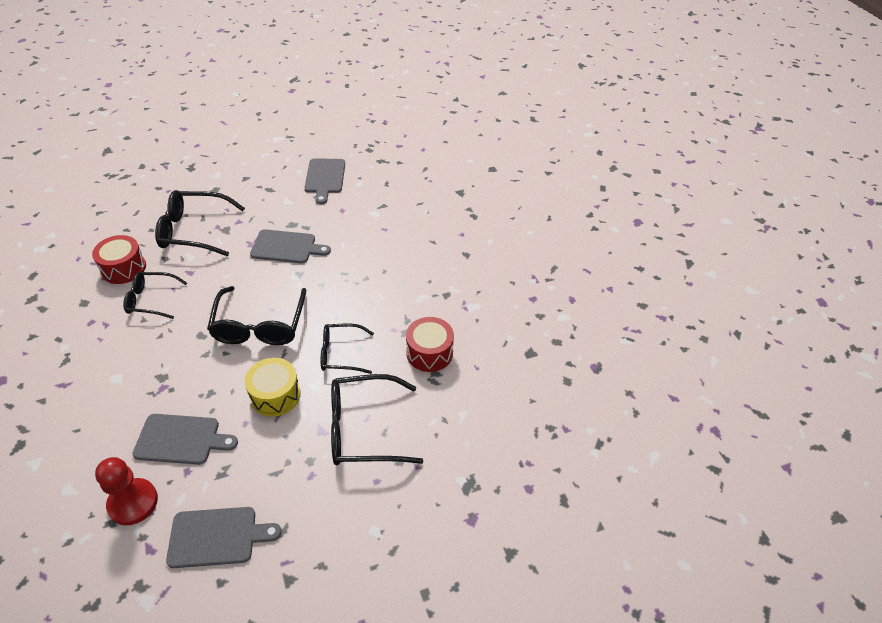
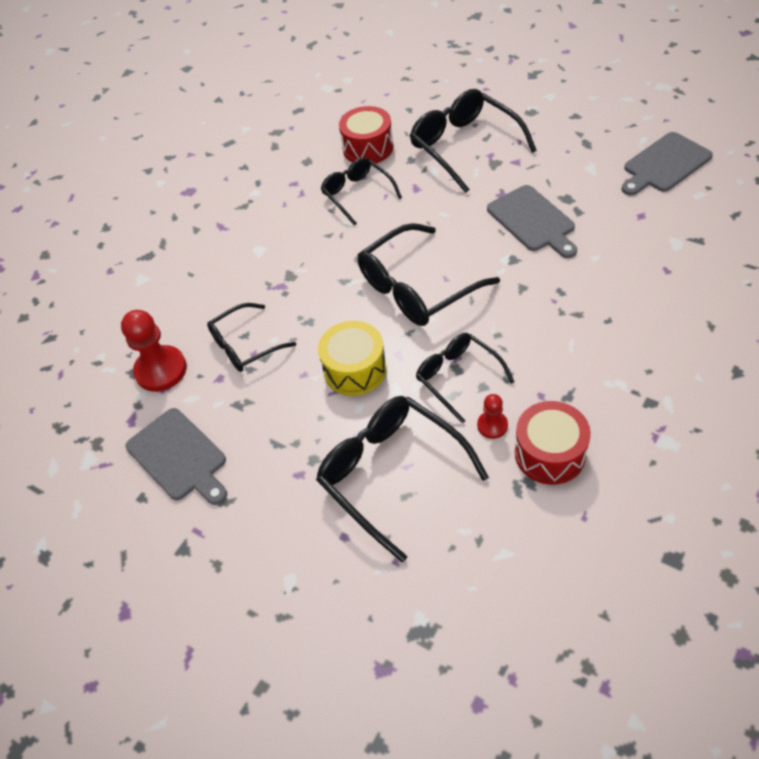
camera: 60 degrees right, 5 degrees up
grey cutting board [132,414,238,465] -> black glasses [207,303,296,372]
none -> red pawn [477,394,508,439]

